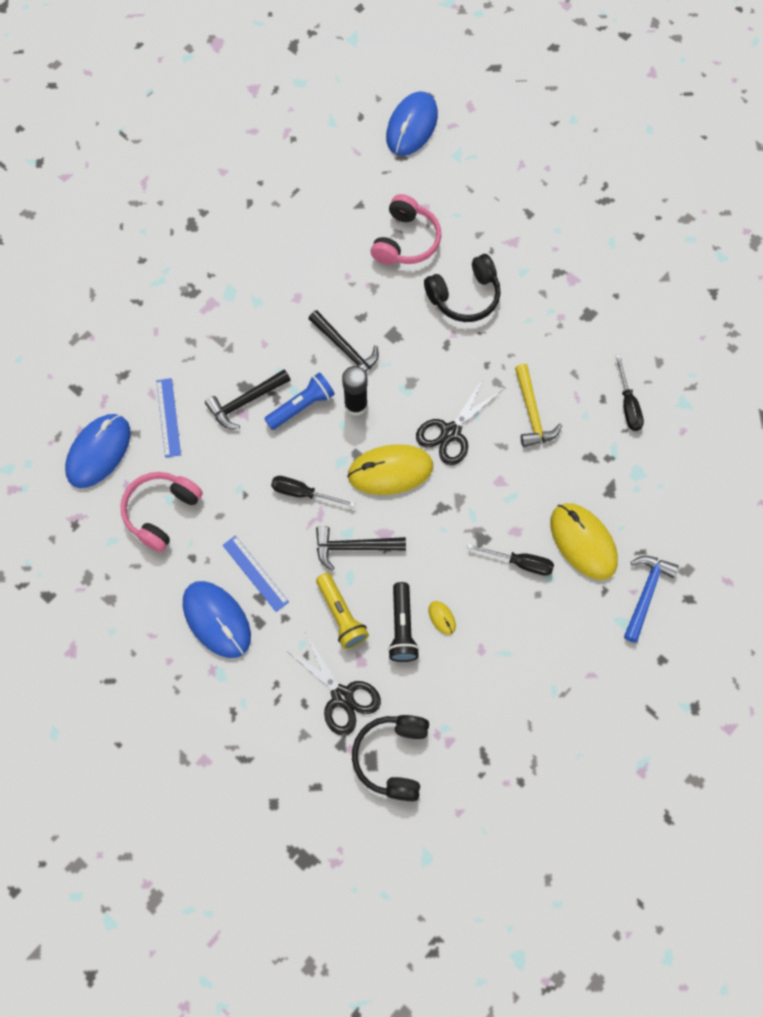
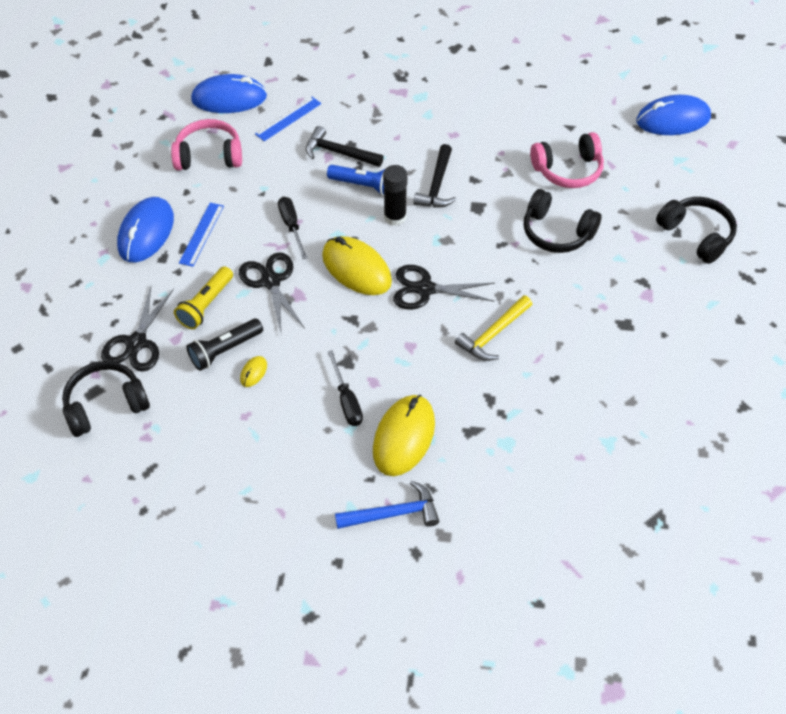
camera: 55 degrees right, 15 degrees down
black hammer [316,526,406,570] -> black scissors [239,252,305,332]
black screwdriver [615,354,644,431] -> none
none -> black headphones [656,197,737,264]

